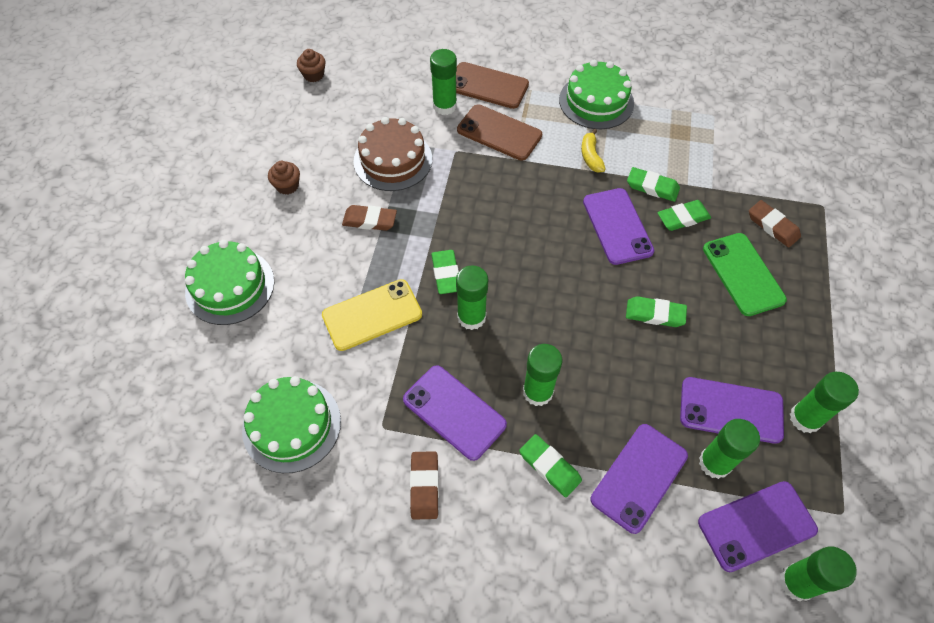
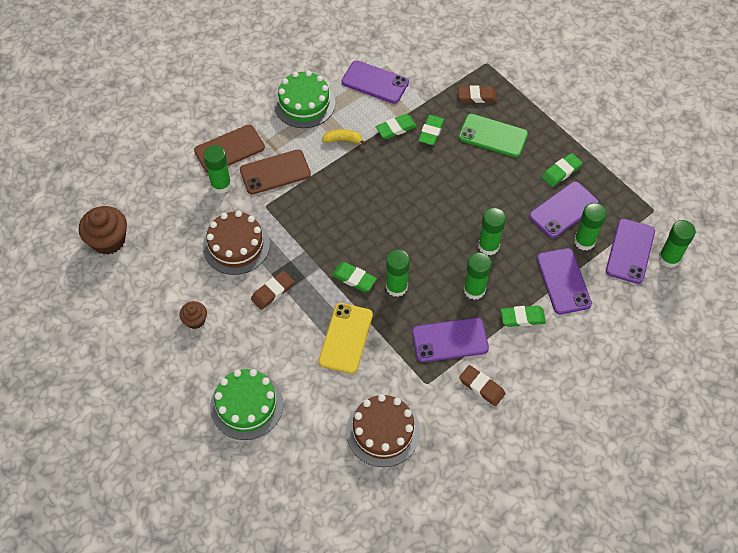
camera: 50 degrees left, 0 degrees up
green cake [242,376,341,473] -> brown cake [346,394,420,467]
brown cupcake [297,49,326,82] -> brown cupcake [79,206,127,255], size x1.81
yellow banana [581,129,606,172] -> yellow banana turned 150 degrees clockwise [322,129,366,145]
purple phone [583,188,654,265] -> purple phone moved to [341,60,409,104]
green eraser [626,296,687,327] -> green eraser moved to [542,153,582,187]
green glue stick [790,372,859,433] -> green glue stick moved to [478,208,506,255]

